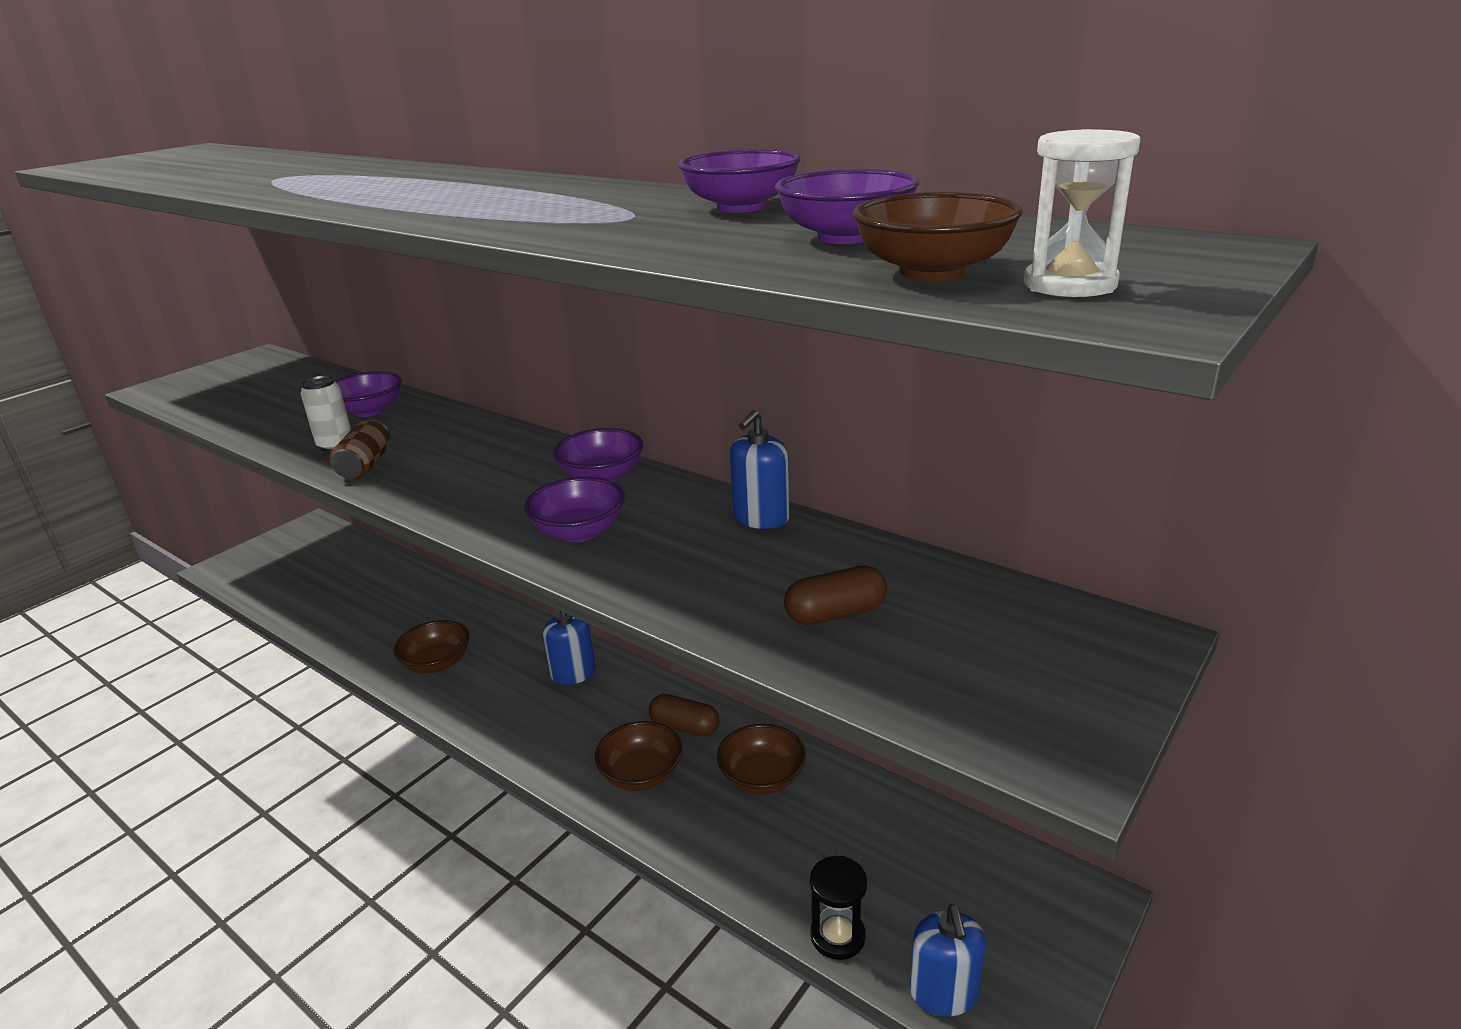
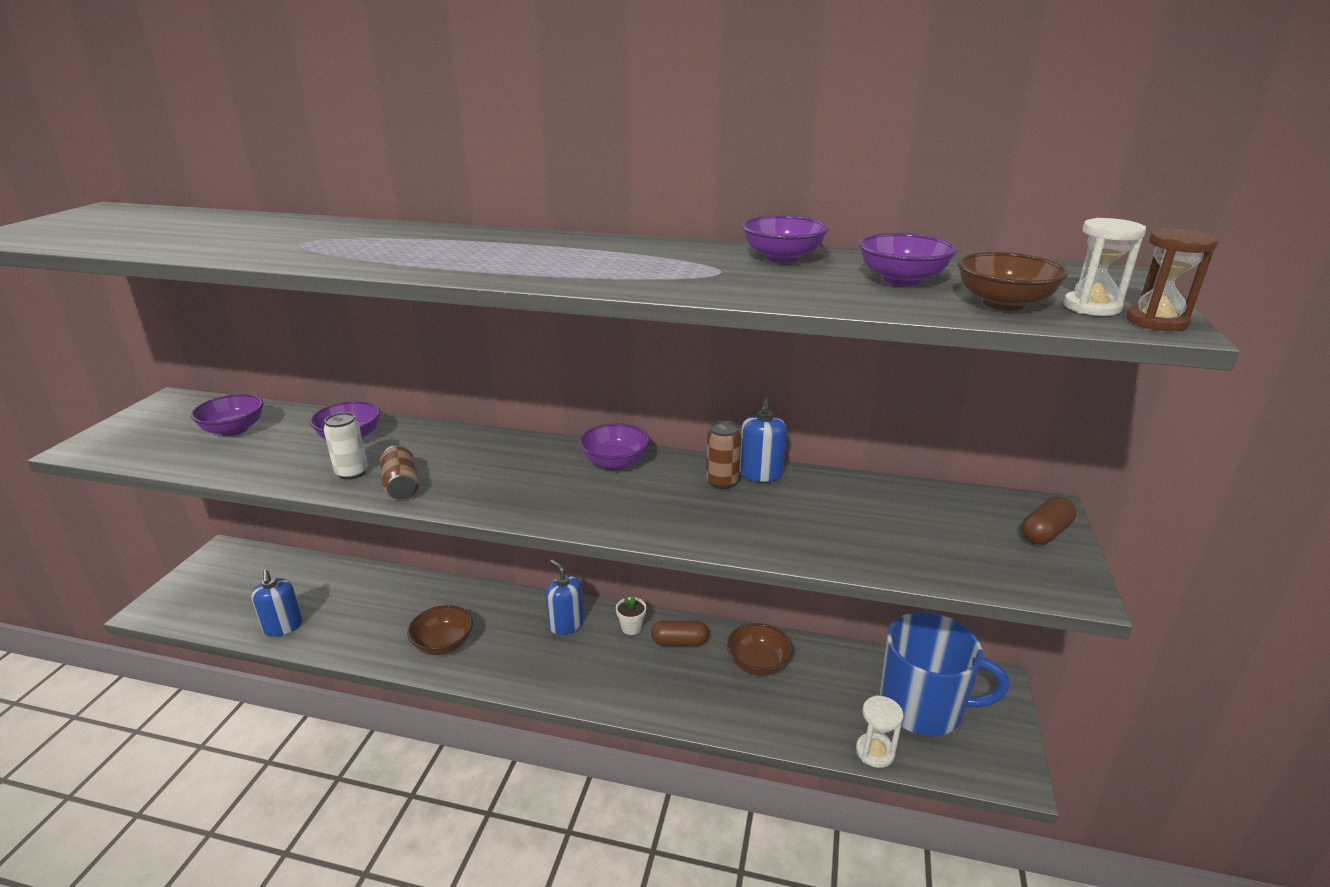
camera: 25 degrees left, 0 degrees up
purple bowl [524,477,625,542] -> purple bowl moved to [191,394,263,436]
brown bowl [595,721,683,791] -> none
brown capsule [784,565,887,625] -> brown capsule moved to [1021,497,1076,545]
black hourglass [810,856,867,960] -> white hourglass [856,695,903,768]
blue soap dispenser [910,904,986,1016] -> blue soap dispenser moved to [251,570,303,637]
none -> white flower pot [616,596,647,635]
none -> brown can [706,421,741,489]
none -> blue mug [879,612,1009,736]
none -> brown hourglass [1126,228,1219,331]

